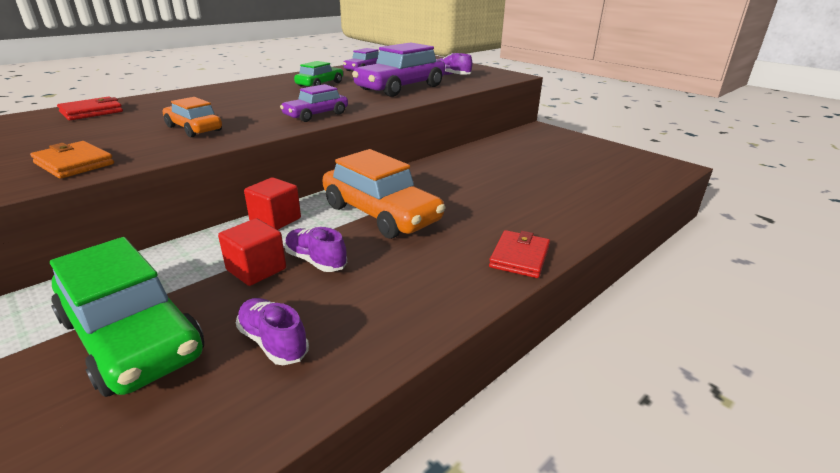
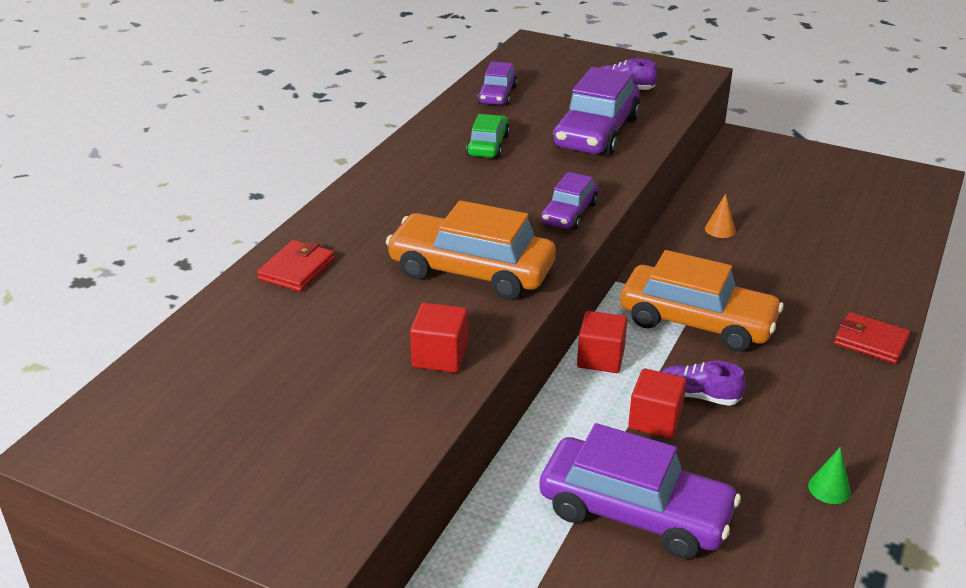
camera: 20 degrees left, 5 degrees up
orange wallet [30,141,114,179] -> red cube [410,303,468,373]
green car [50,237,204,397] -> purple car [539,423,741,559]
orange car [163,97,222,137] -> orange car [386,200,556,299], size x1.82
purple shoe [236,298,309,365] -> none
red wallet [489,230,550,278] -> red wallet turned 60 degrees counterclockwise [834,312,910,364]
none -> orange cone [705,194,736,238]
none -> green cone [808,447,851,504]

